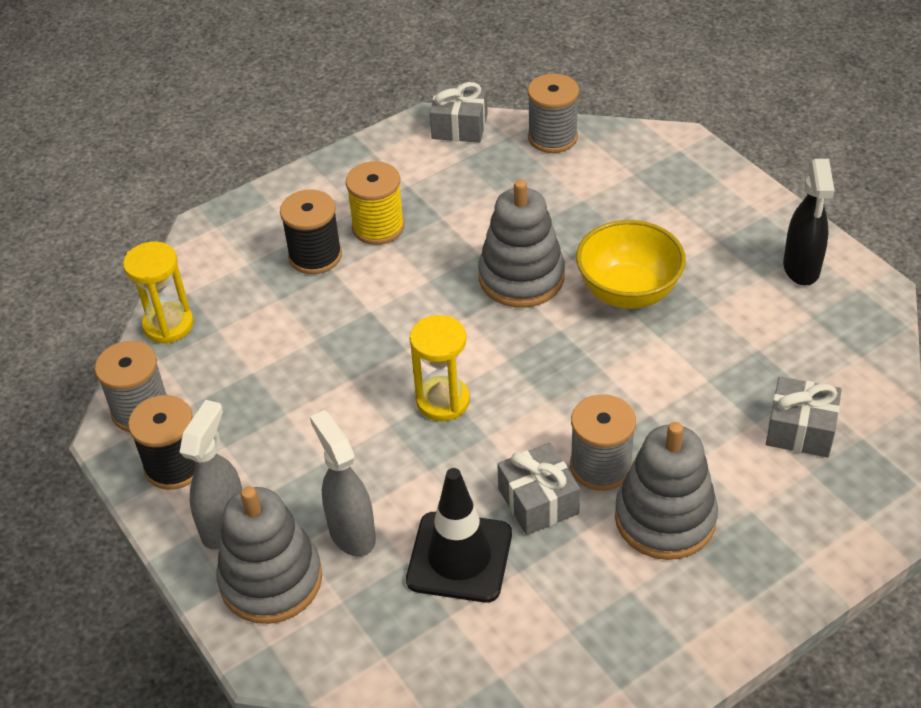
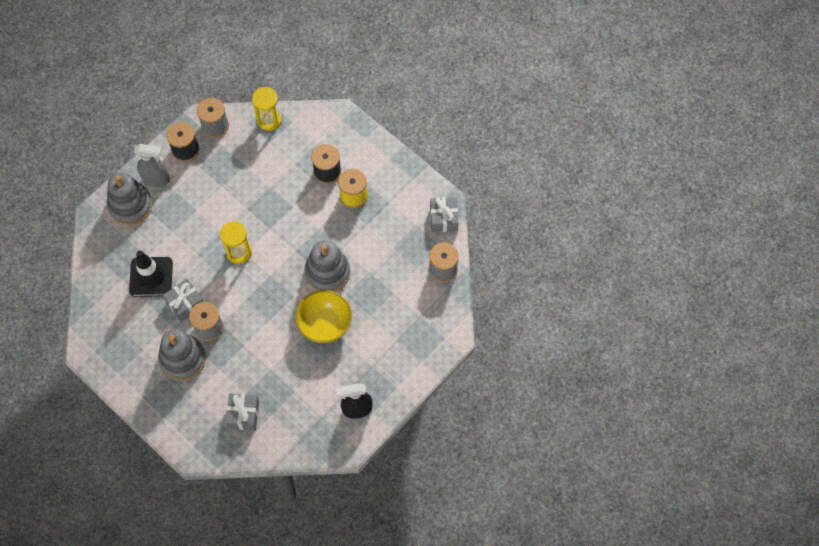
camera: 75 degrees right, 20 degrees up
grey spray bottle [310,410,376,557] -> none

